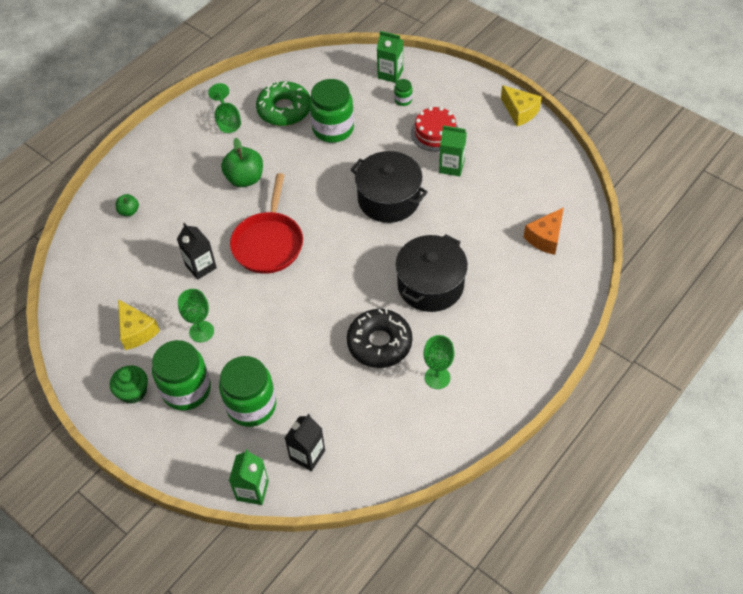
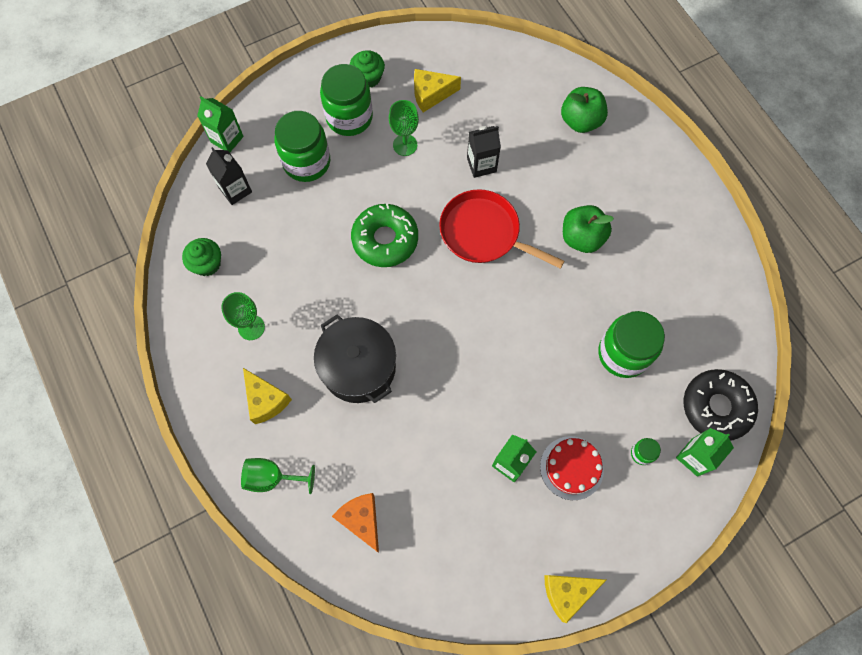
camera: 110 degrees right, 15 degrees up
green apple [116,194,139,216] -> green apple [561,87,608,133], size x1.84
green goblet [208,83,241,133] -> green goblet moved to [241,458,315,494]
green donut [256,81,310,126] -> green donut moved to [351,204,418,267]
black donut [347,309,413,368] -> black donut moved to [684,369,758,441]
black pot [350,151,428,223] -> none
none -> green cupcake [182,238,221,276]
none -> yellow cheese [243,368,292,424]

